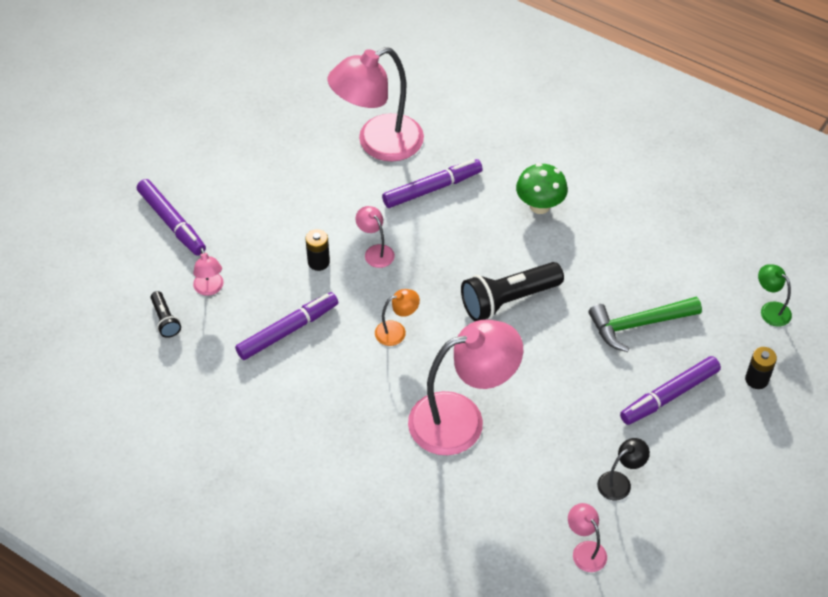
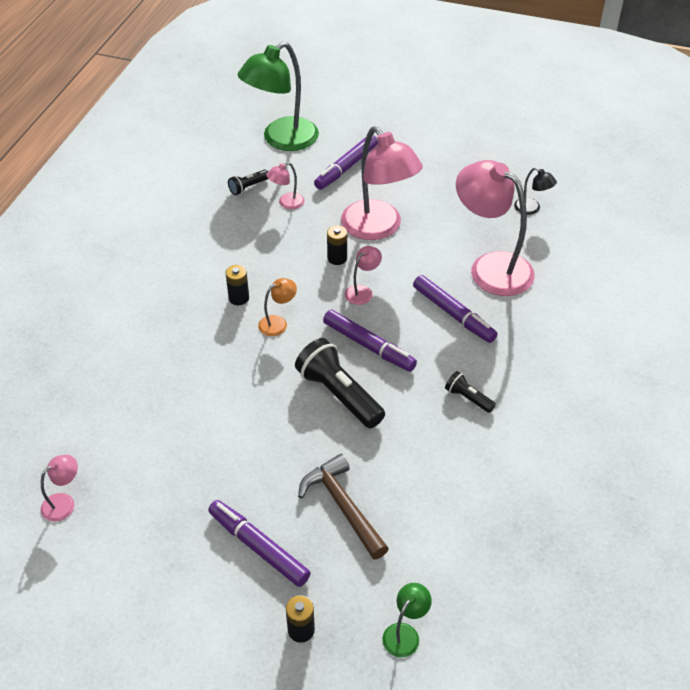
camera: 75 degrees right, 5 degrees down
purple marker [235,292,338,360] -> purple marker moved to [323,310,417,372]
orange lamp [375,289,420,346] -> orange lamp turned 90 degrees counterclockwise [258,278,297,336]
pink lamp [408,320,523,455] -> pink lamp moved to [341,126,423,240]
green mushroom [516,163,568,214] -> black flashlight [445,371,496,413]
green hammer [589,297,702,352] -> brown hammer [298,454,389,560]
black lamp [597,438,650,501] -> black lamp moved to [514,168,557,215]
none -> black battery [225,265,249,305]
none -> green lamp [237,42,319,151]

